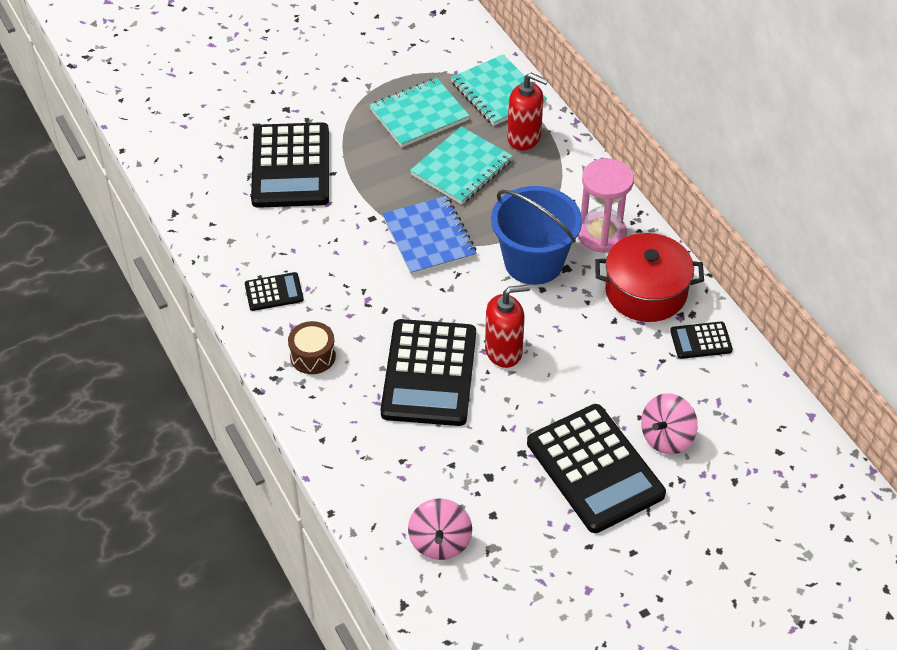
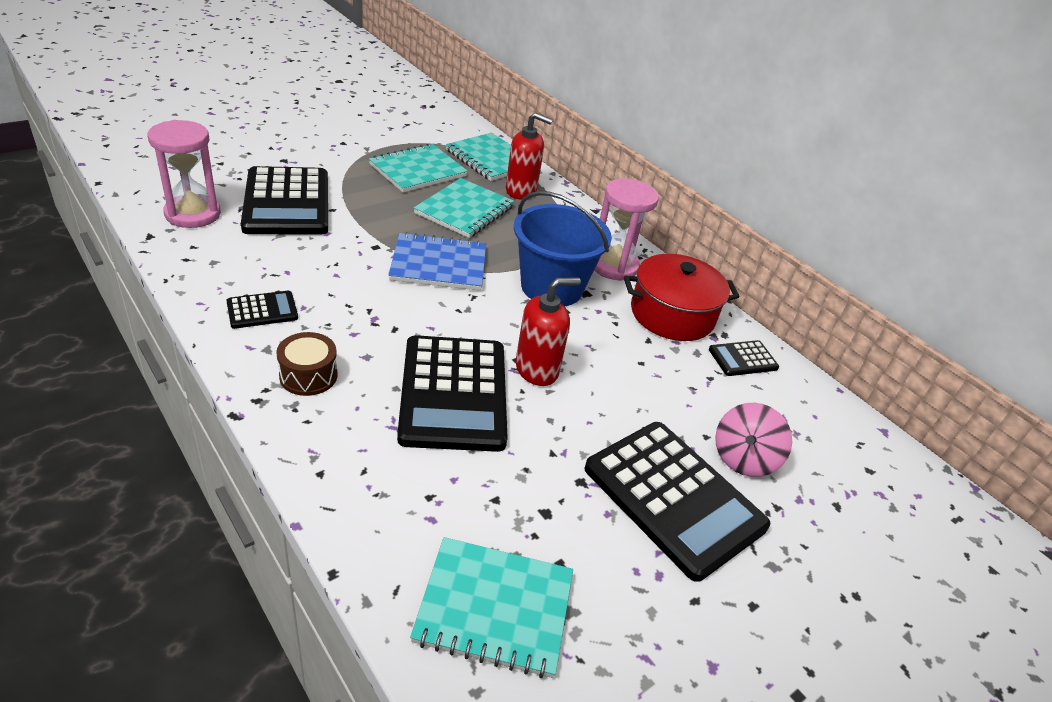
camera: 15 degrees left, 10 degrees down
blue notebook [382,196,477,276] -> blue notebook turned 60 degrees counterclockwise [389,232,486,291]
pink spinning top [408,498,472,560] -> turquoise notebook [410,537,573,678]
none -> pink hourglass [148,120,221,228]

